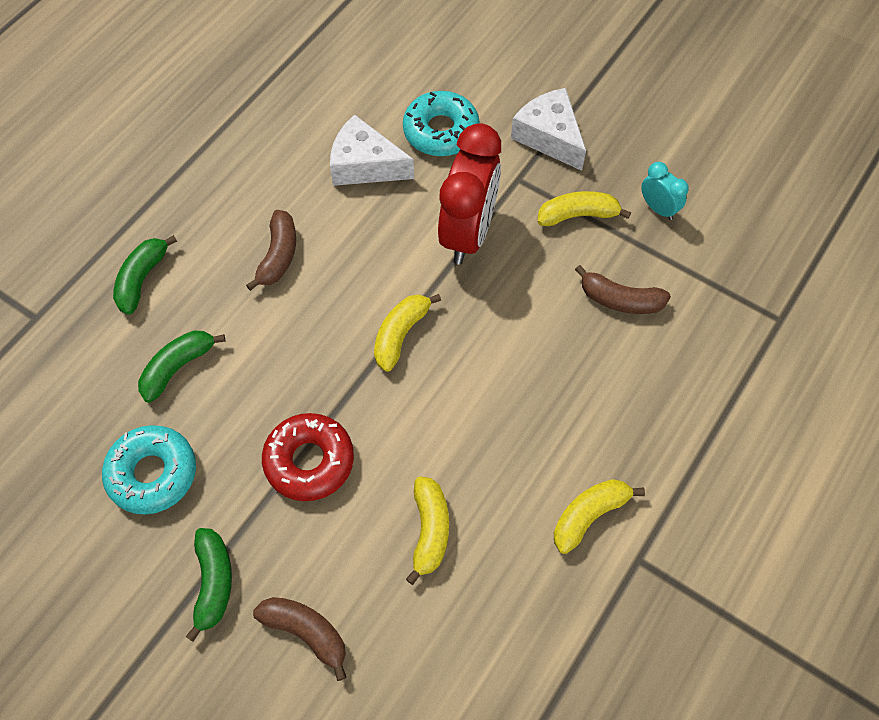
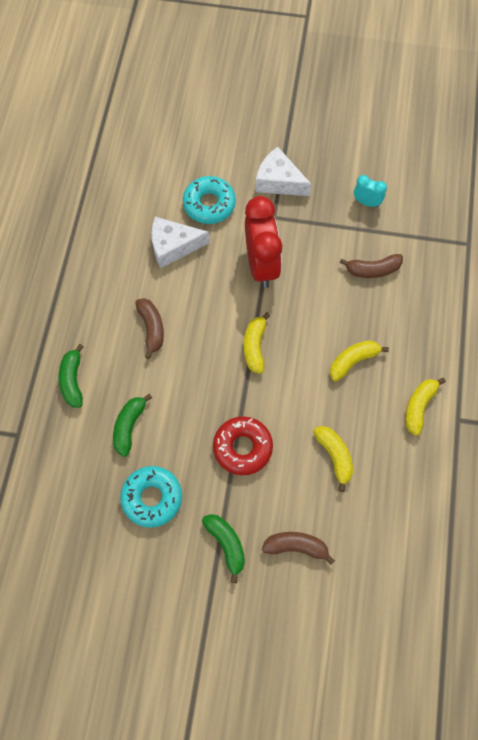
camera: 25 degrees left, 5 degrees up
yellow banana [538,191,631,227] -> yellow banana moved to [330,340,389,381]

